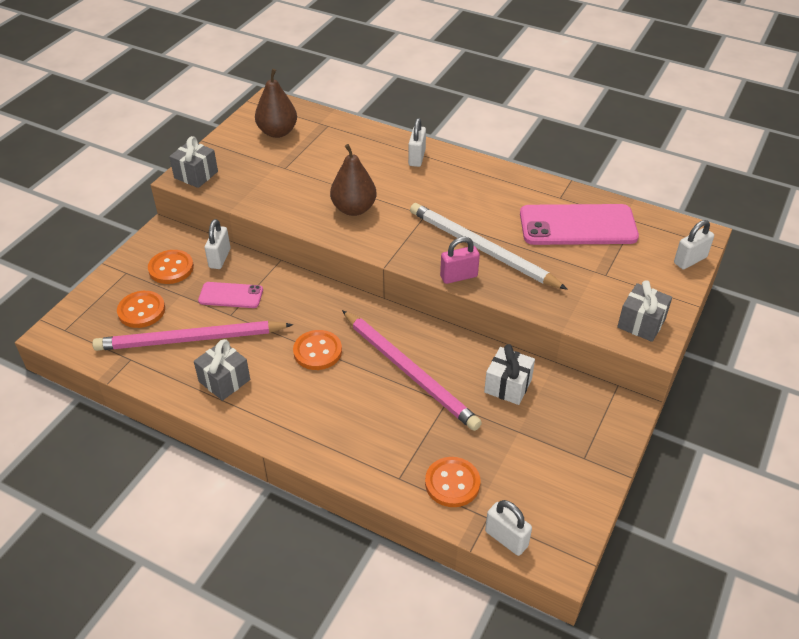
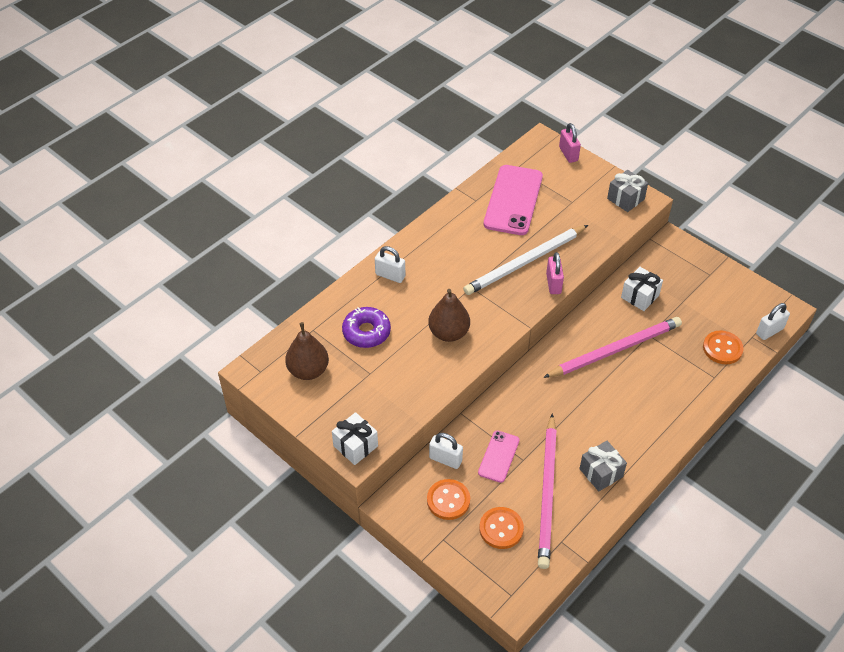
camera: 75 degrees left, 5 degrees up
grey gift [169,136,218,188] -> white gift [332,412,378,465]
orange button [293,330,342,370] -> none
white padlock [674,220,714,269] -> pink padlock [559,123,581,163]
none -> purple donut [342,307,391,348]

